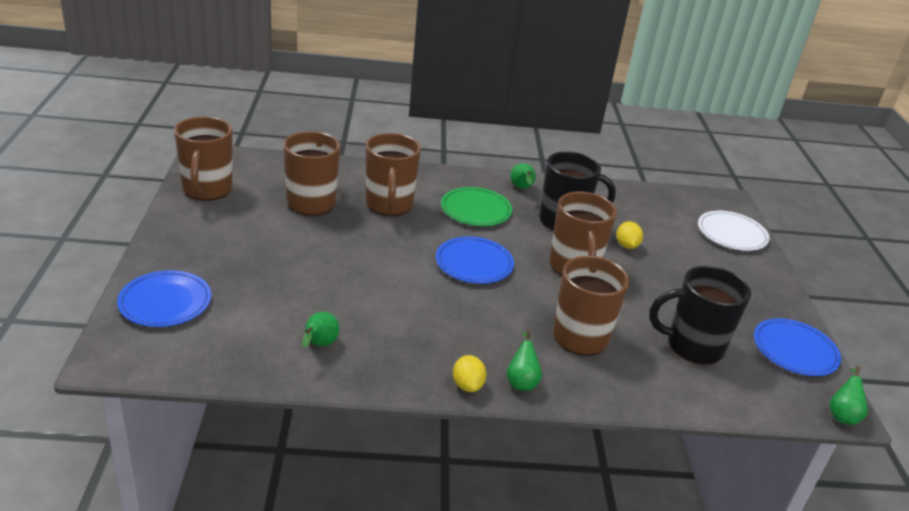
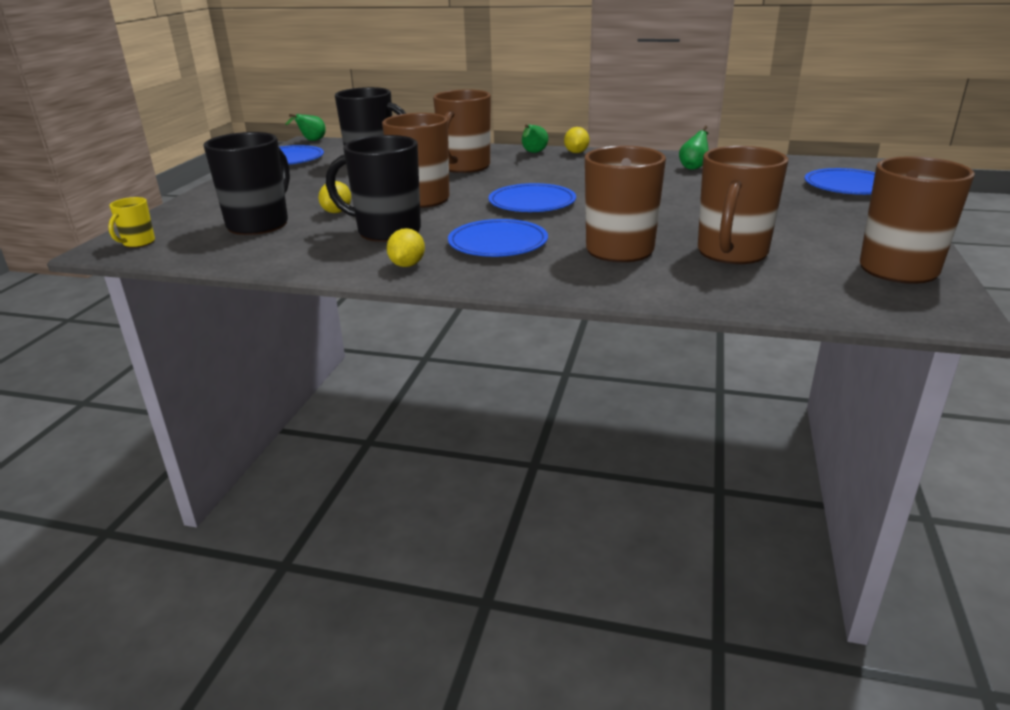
camera: 160 degrees left, 5 degrees down
green plate [441,187,512,226] -> blue plate [448,219,548,257]
green pear [510,163,536,189] -> yellow lemon [387,228,425,267]
white plate [698,211,770,251] -> none
none -> yellow mug [108,197,155,248]
none -> black mug [203,132,290,235]

